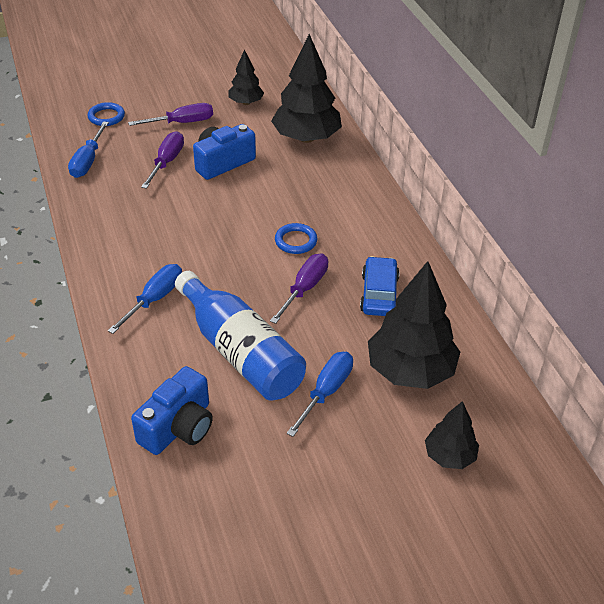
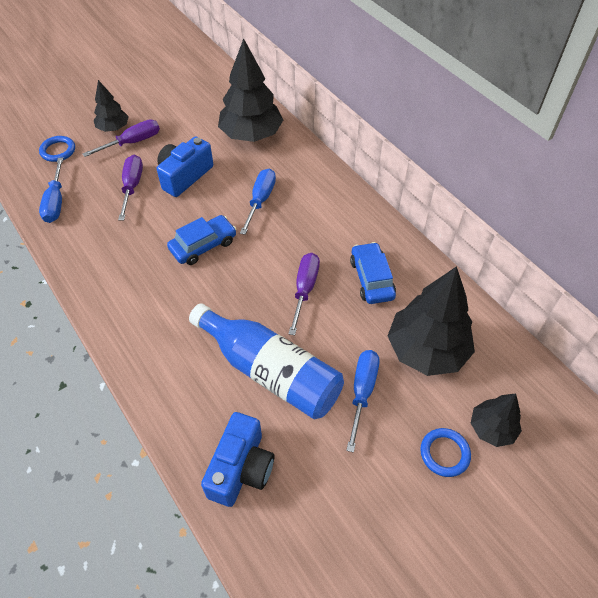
camera: 15 degrees left, 10 degrees up
blue screwdriver [108,264,182,334] -> blue screwdriver moved to [240,168,276,235]
black tree [228,49,264,105] -> black tree moved to [94,80,129,132]
blue ring [275,223,318,254] -> blue ring moved to [420,428,471,477]
none -> blue car [167,215,236,265]

